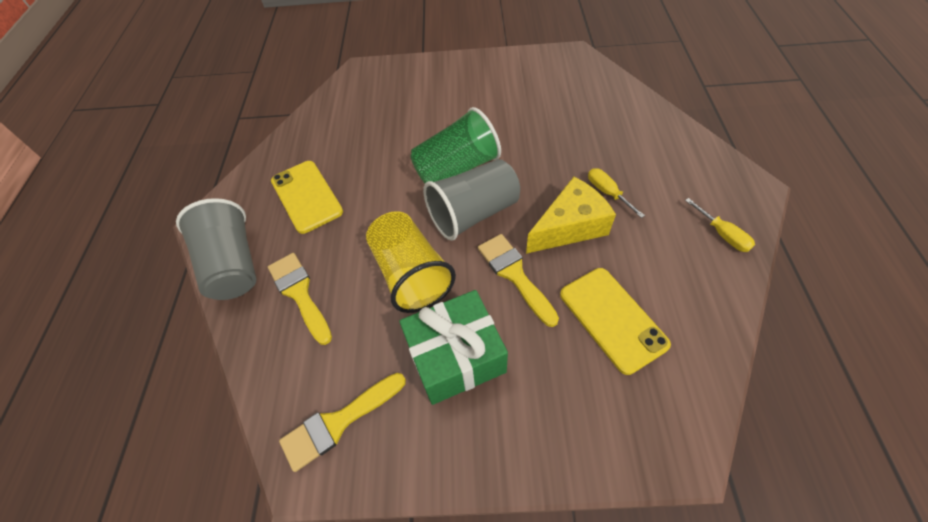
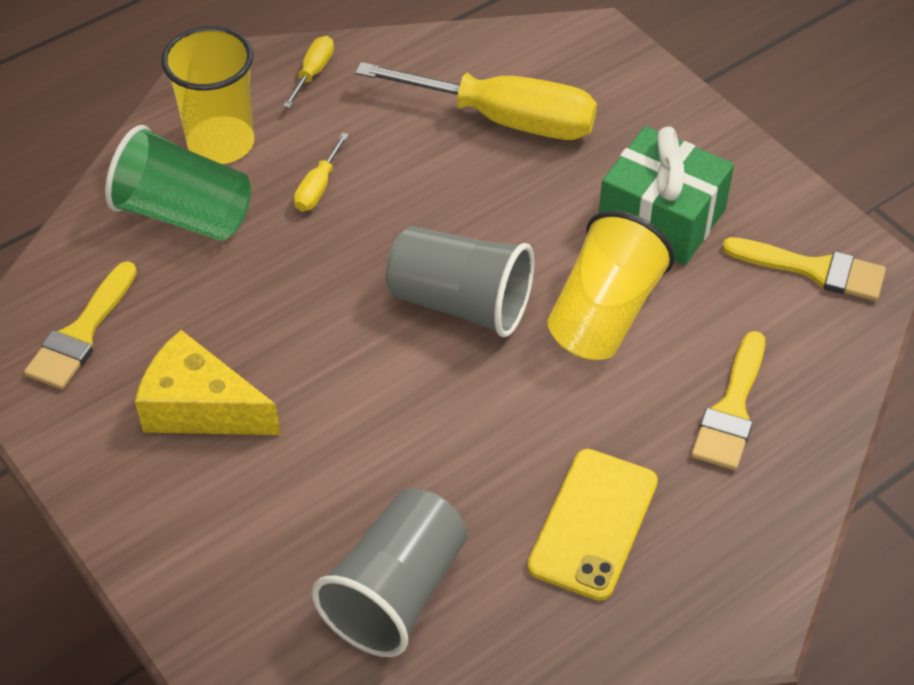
camera: 130 degrees left, 5 degrees down
grey cup [176,198,256,300] -> grey cup moved to [312,488,467,657]
green cup [410,107,501,183] -> green cup moved to [105,125,251,241]
yellow brush [478,234,559,327] -> yellow brush moved to [24,261,137,390]
yellow cheese [526,177,616,254] -> yellow cheese moved to [135,330,280,435]
yellow phone [560,268,671,375] -> yellow screwdriver [355,62,597,140]
none -> yellow cup [161,26,254,164]

